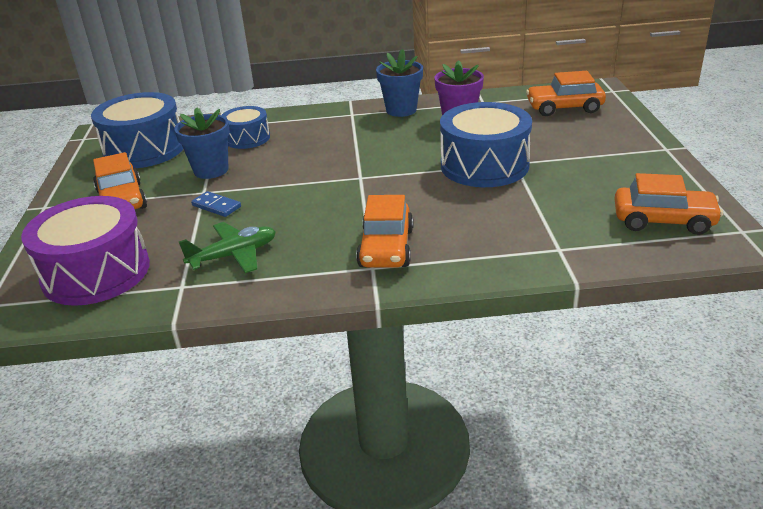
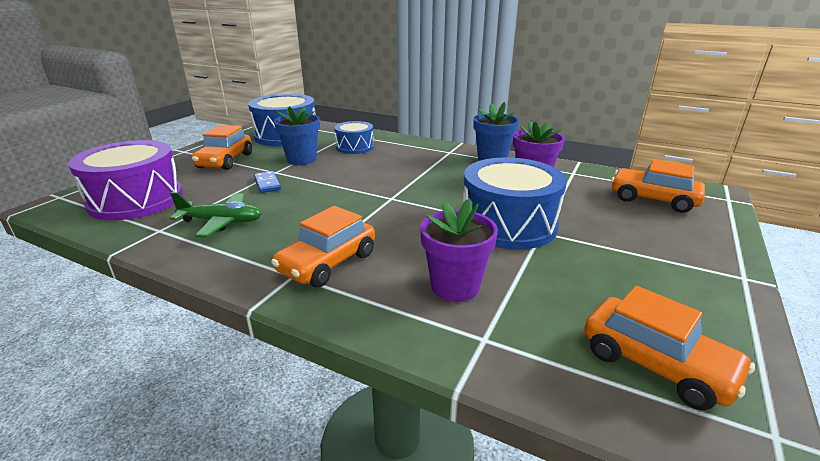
camera: 30 degrees right, 5 degrees down
none -> purple flower pot [420,198,498,302]

